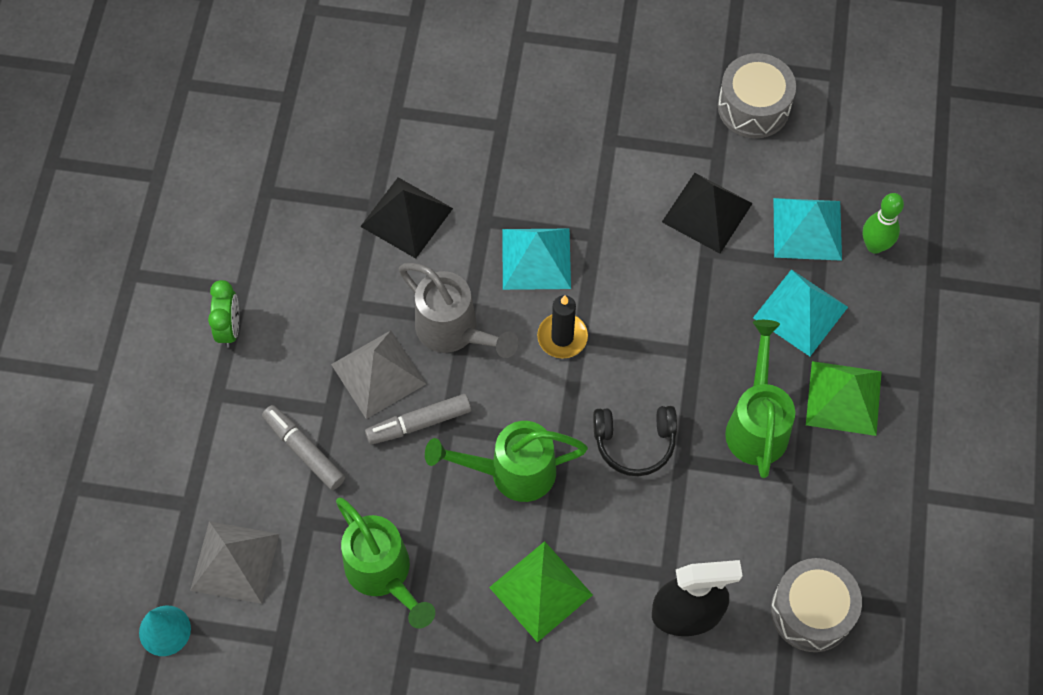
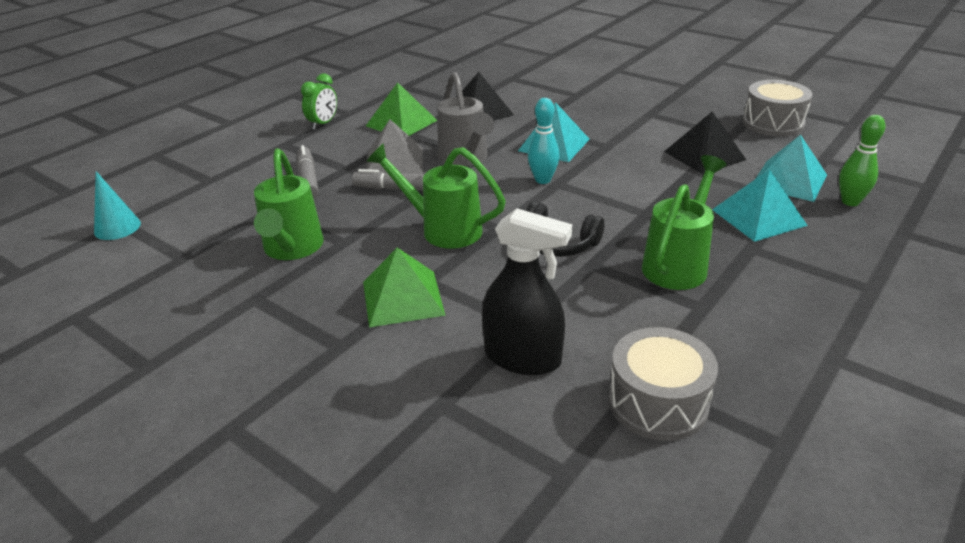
camera: 30 degrees right, 30 degrees down
grey pyramid [190,521,279,604] -> none
black candle [537,295,588,359] -> turquoise bowling pin [528,98,560,184]
green pyramid [806,361,882,436] -> green pyramid moved to [366,82,438,136]

